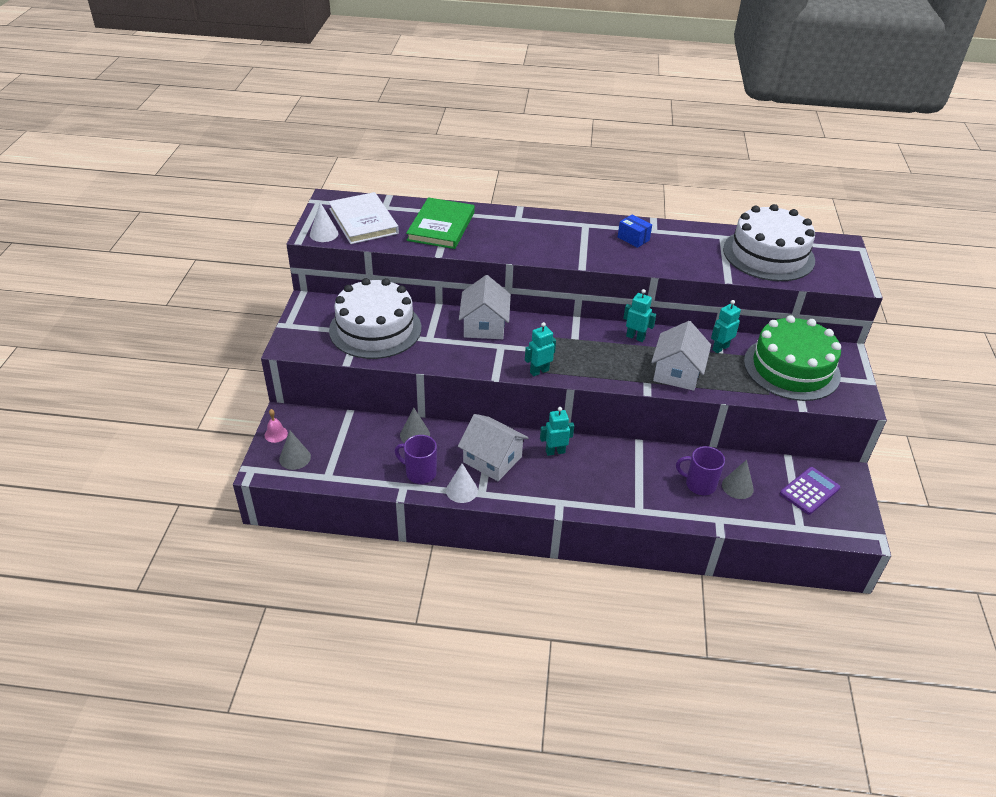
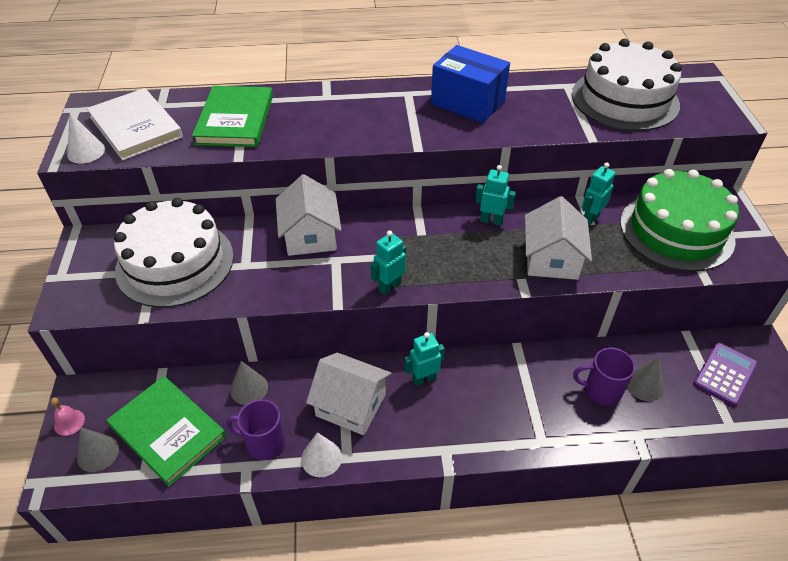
camera: 10 degrees left, 5 degrees up
blue box [618,215,652,248] -> blue box [431,45,510,123], size x1.95
none -> green book [106,376,226,487]

